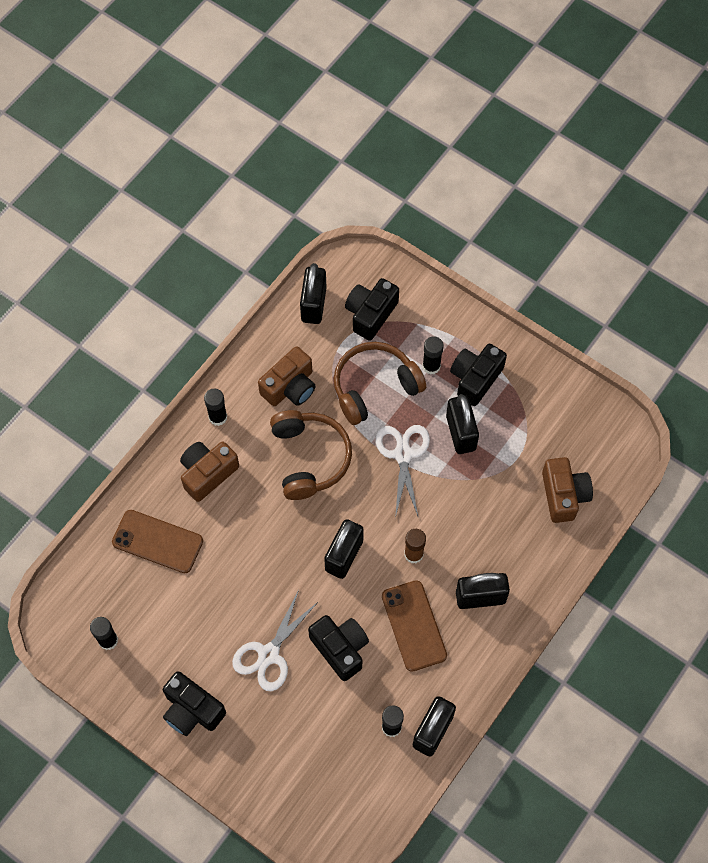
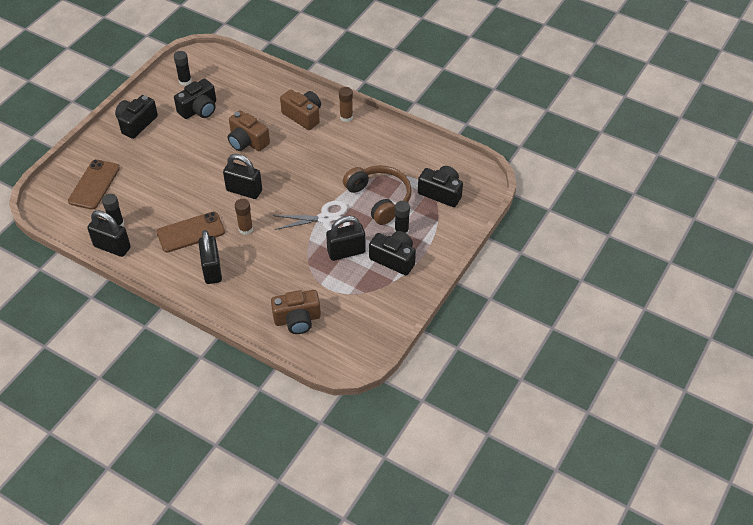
camera: 85 degrees right, 15 degrees down
brown phone [112,510,203,573] -> brown phone moved to [68,159,120,210]
black glue stick [204,389,227,426] -> brown glue stick [339,87,353,122]
white scissors [232,590,319,691] -> none
brown camera [258,346,316,406] -> brown camera moved to [228,110,270,151]
brown headphones [270,410,352,500] -> none
black padlock [300,263,327,324] -> none
black camera [308,615,369,681] -> black camera moved to [174,79,216,119]

